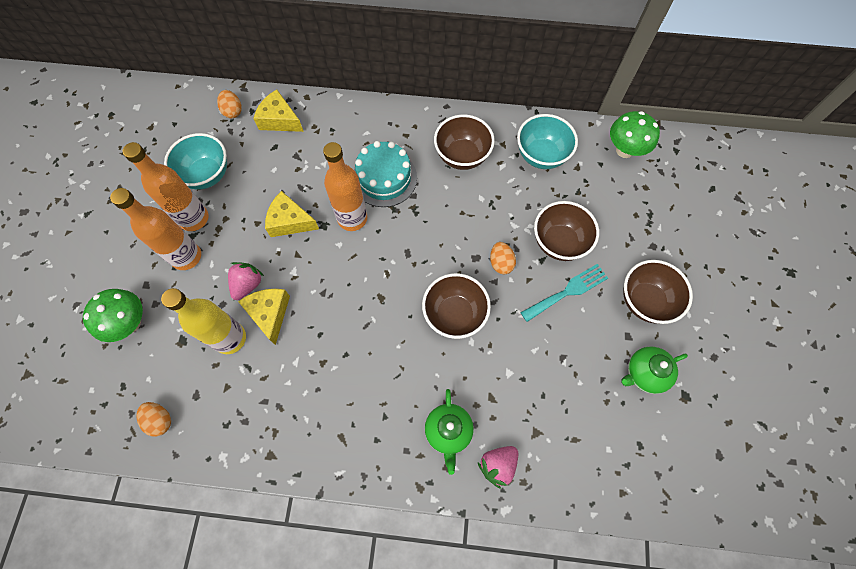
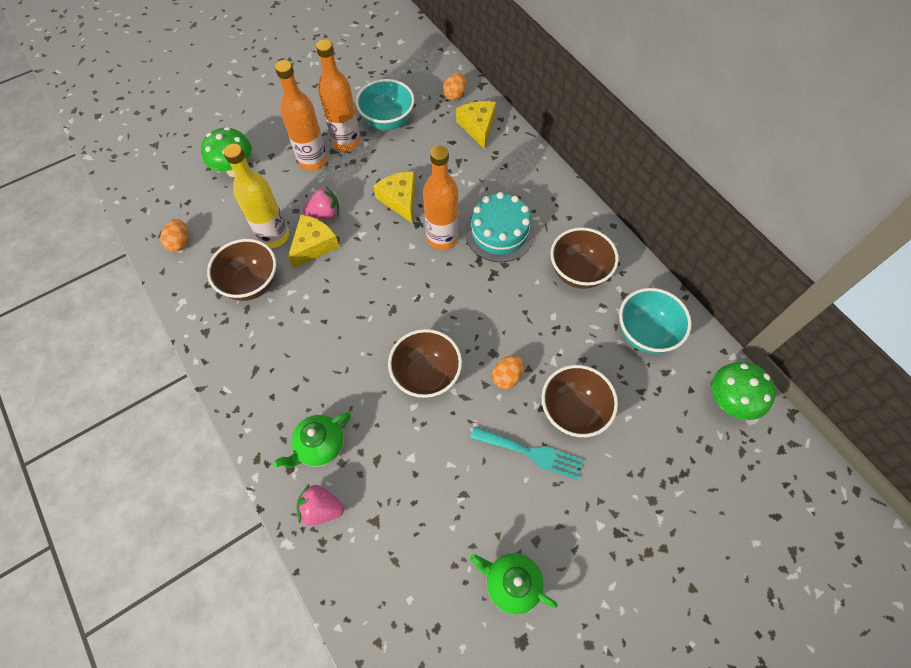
camera: 50 degrees right, 5 degrees down
brown bowl [623,260,693,324] -> brown bowl moved to [207,239,277,301]

